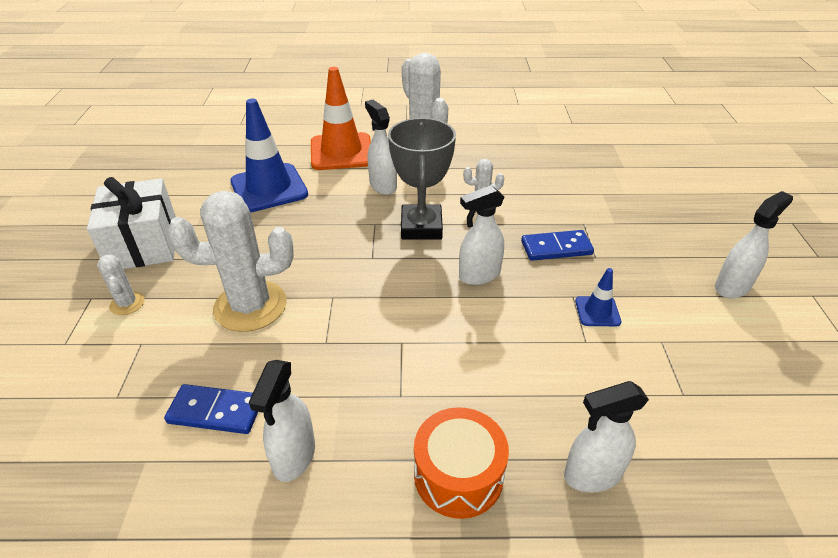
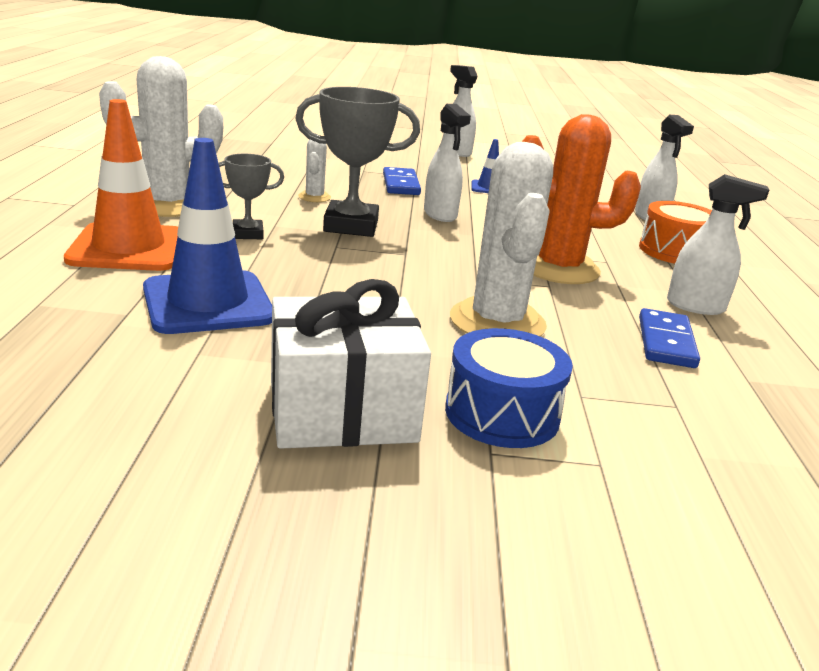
camera: 90 degrees left, 15 degrees down
white cactus [97,254,145,315] -> blue drum [445,328,573,448]
white spray bottle [365,100,397,195] -> grey trophy [218,154,284,239]
none -> orange cactus [522,114,641,284]

